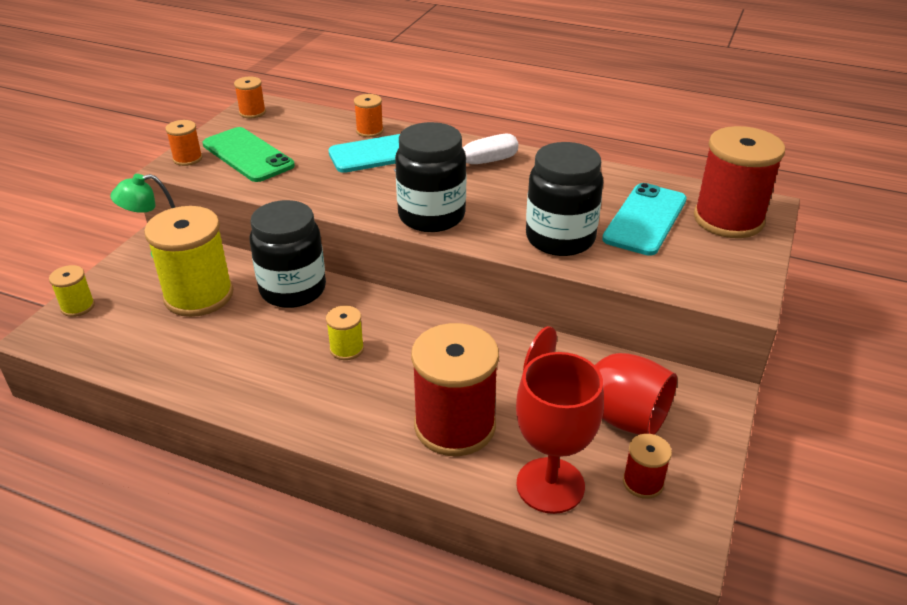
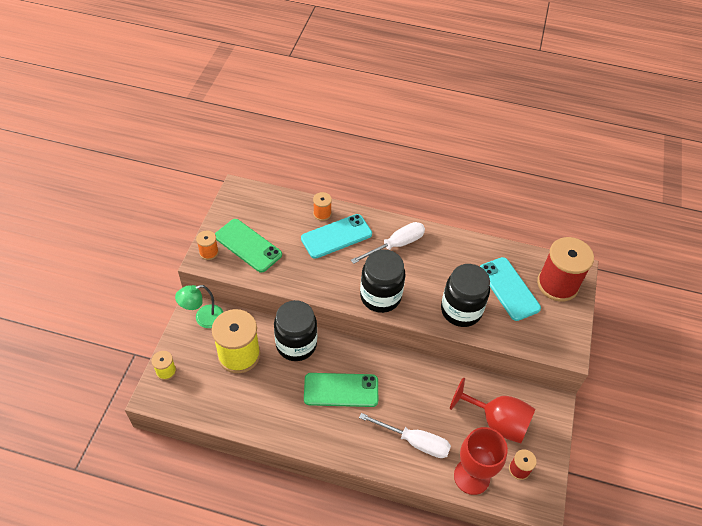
camera: 10 degrees left, 15 degrees up
orange spool [234,77,266,118] -> none
yellow spool [326,305,364,360] -> green phone [304,373,378,407]
red spool [411,323,499,456] -> white screwdriver [359,413,451,458]
turquoise phone [602,183,687,256] -> turquoise phone turned 45 degrees counterclockwise [480,257,541,321]

